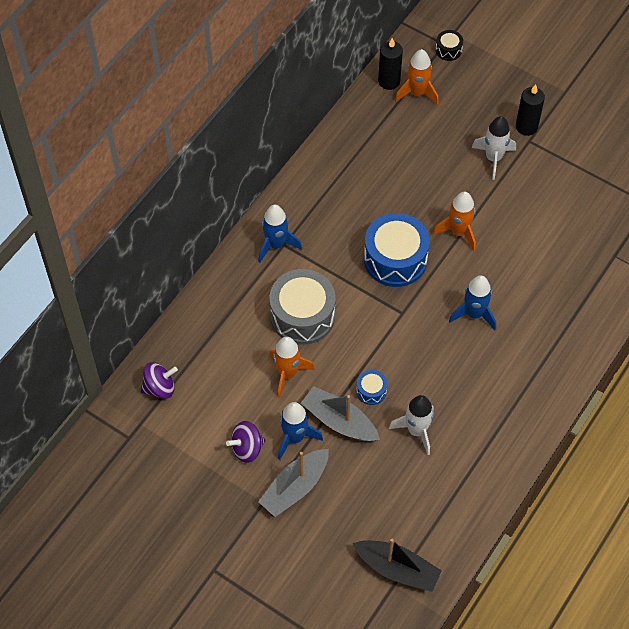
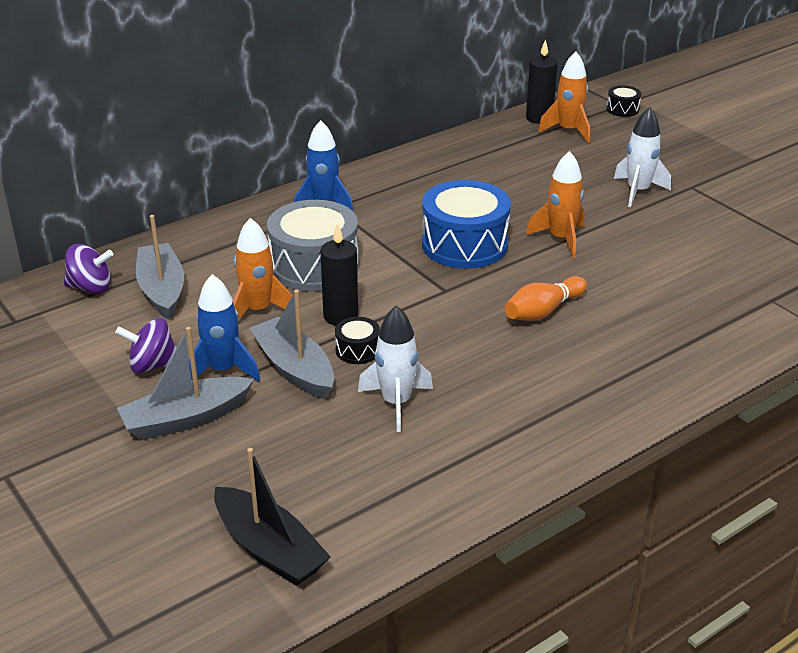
camera: 20 degrees right, 25 degrees down
blue drum [356,370,387,405] -> black drum [335,317,380,364]
blue rocket [449,275,496,331] -> orange bowling pin [505,276,587,321]
black candle [516,84,545,136] -> black candle moved to [320,223,358,325]
none -> grey boat [136,215,184,320]

